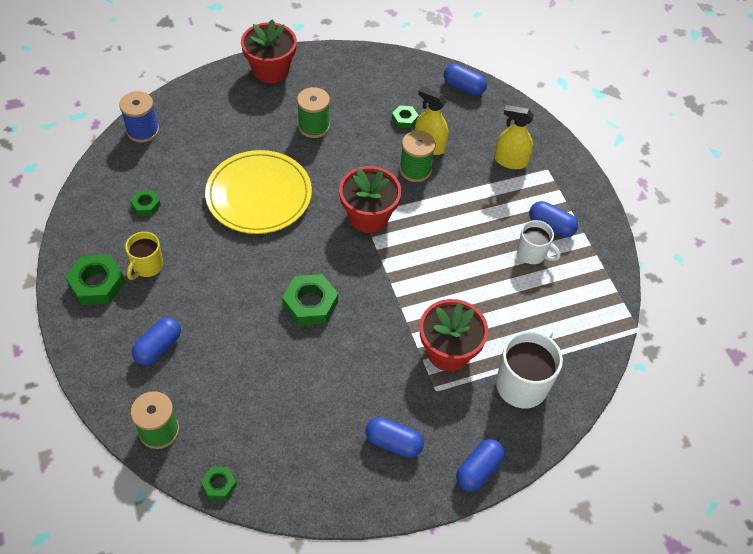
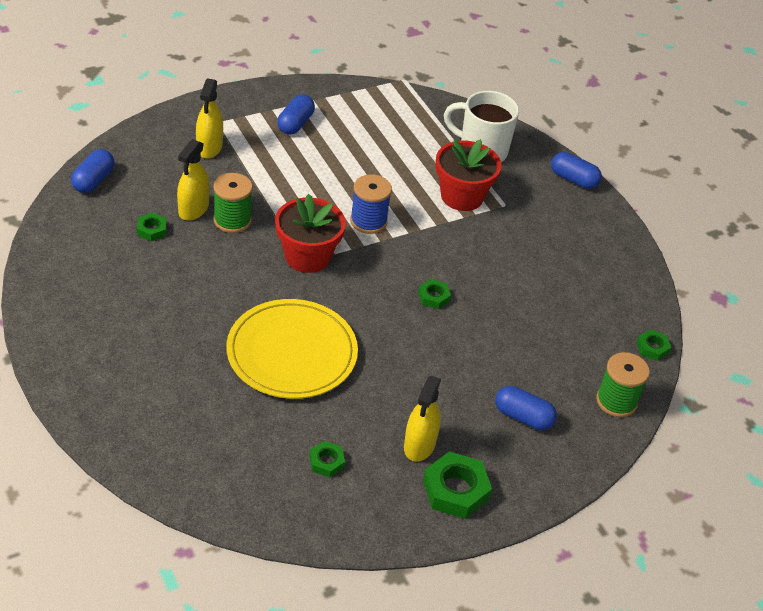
camera: 100 degrees left, 10 degrees down
blue spool [119,91,159,143] -> blue spool moved to [350,174,392,234]
yellow mug [125,232,163,280] -> yellow spray bottle [404,376,441,462]
red flower pot [241,19,297,83] -> none
green nut [282,274,338,325] -> green nut [418,279,451,309], size x0.55
green spool [297,87,330,138] -> none
blue capsule [366,417,424,458] -> none
white mug [517,220,561,264] -> none

